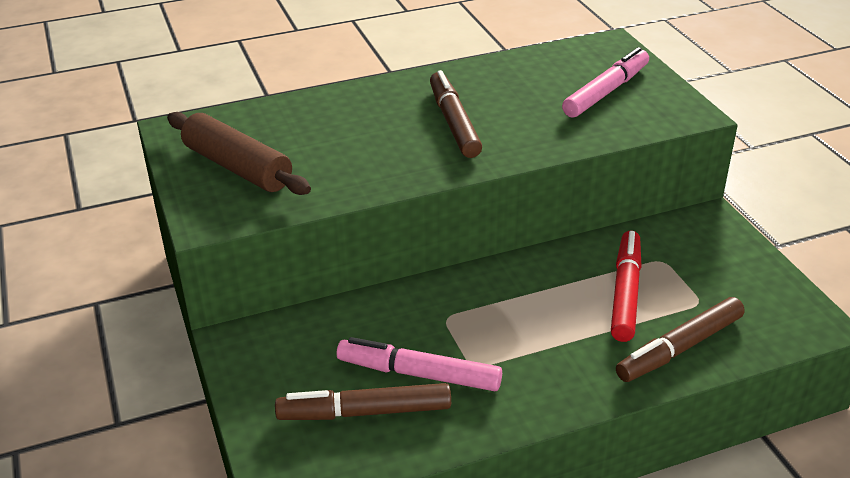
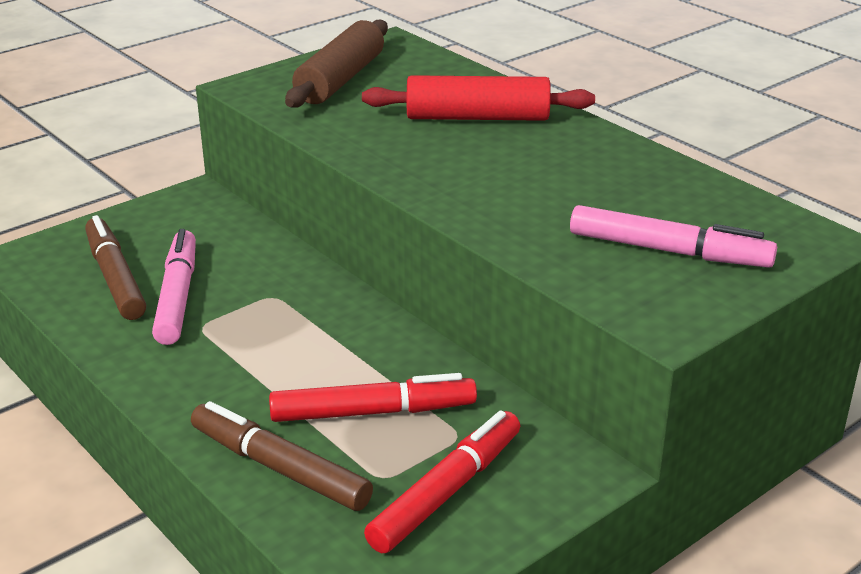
camera: 70 degrees right, 5 degrees down
brown marker [430,70,482,158] -> none
none -> red rolling pin [362,75,595,121]
none -> red marker [364,410,520,553]

